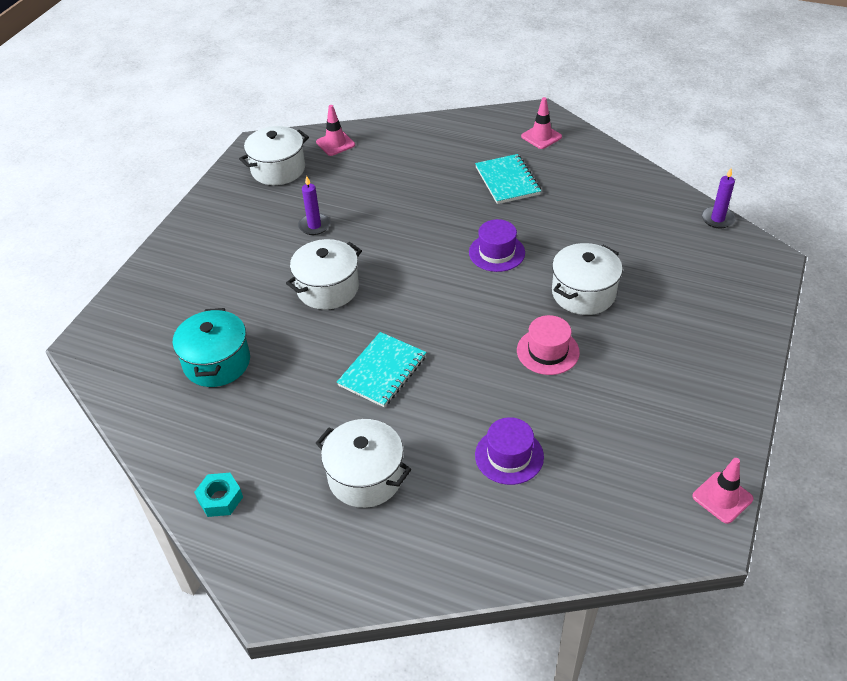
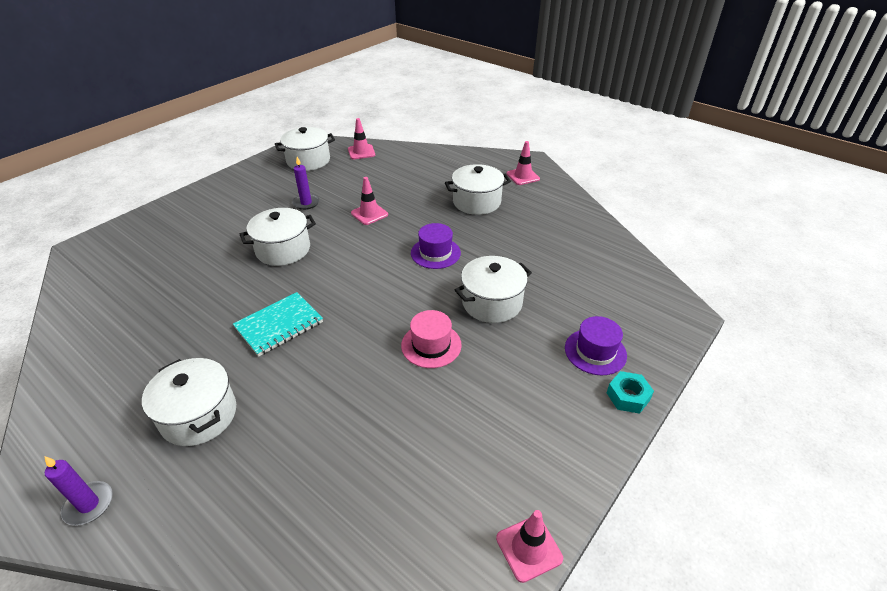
camera: 15 degrees right, 5 degrees down
turquoise pot [173,308,250,387] -> none
turquoise nut [194,473,243,517] -> turquoise nut moved to [607,371,654,414]
turquoise notebook [475,154,541,204] -> white pot [445,164,511,215]
purple hat [475,417,544,485] -> purple hat moved to [565,316,627,375]
purple candle [702,168,735,228] -> purple candle moved to [45,456,113,526]
none -> pink traffic cone [351,177,388,225]

